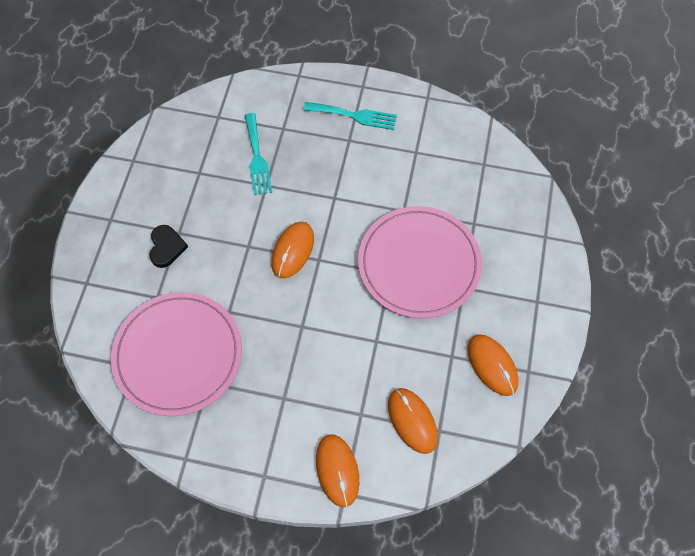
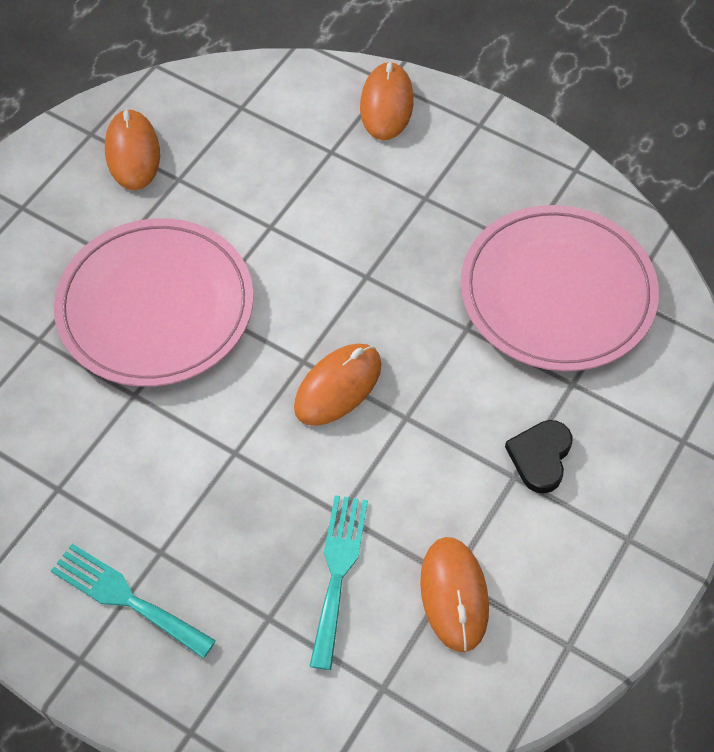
camera: 160 degrees left, 5 degrees down
orange mouse [388,388,438,454] -> orange mouse moved to [420,537,489,652]

